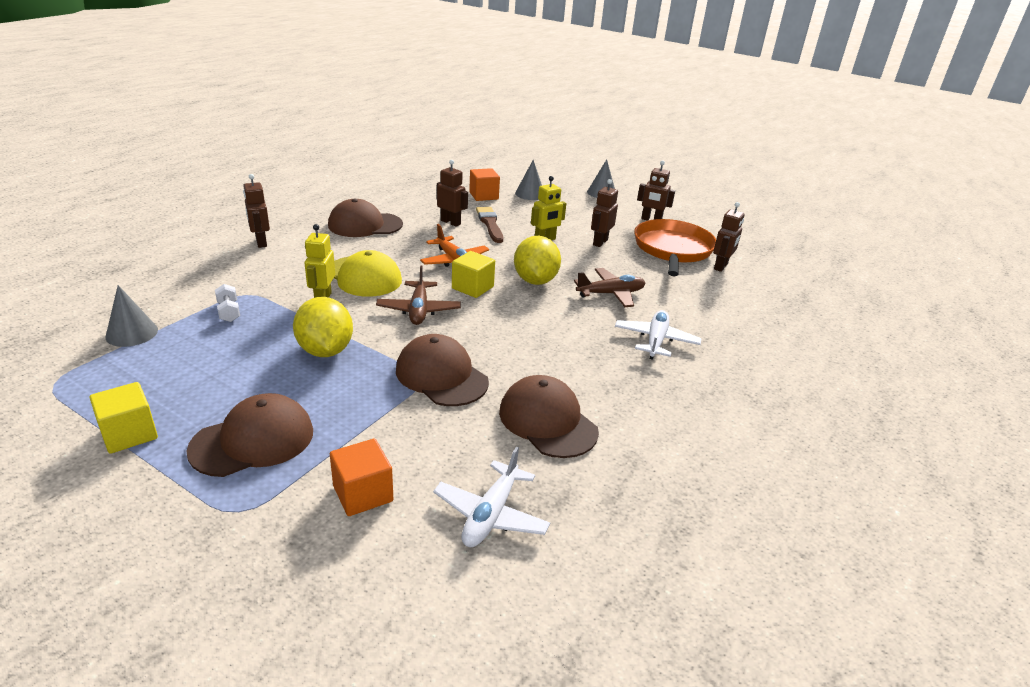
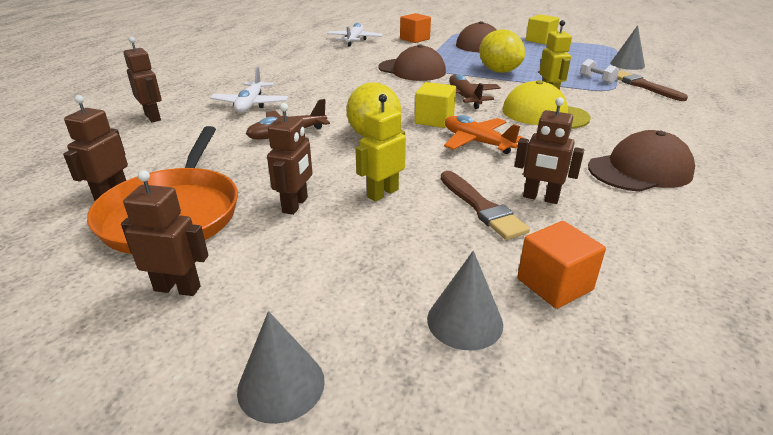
camera: 170 degrees right, 0 degrees up
brown robot [243,174,270,248] -> brown robot moved to [123,37,162,122]
brown cap [499,375,599,458] -> none
none -> brown brush [617,71,688,101]

